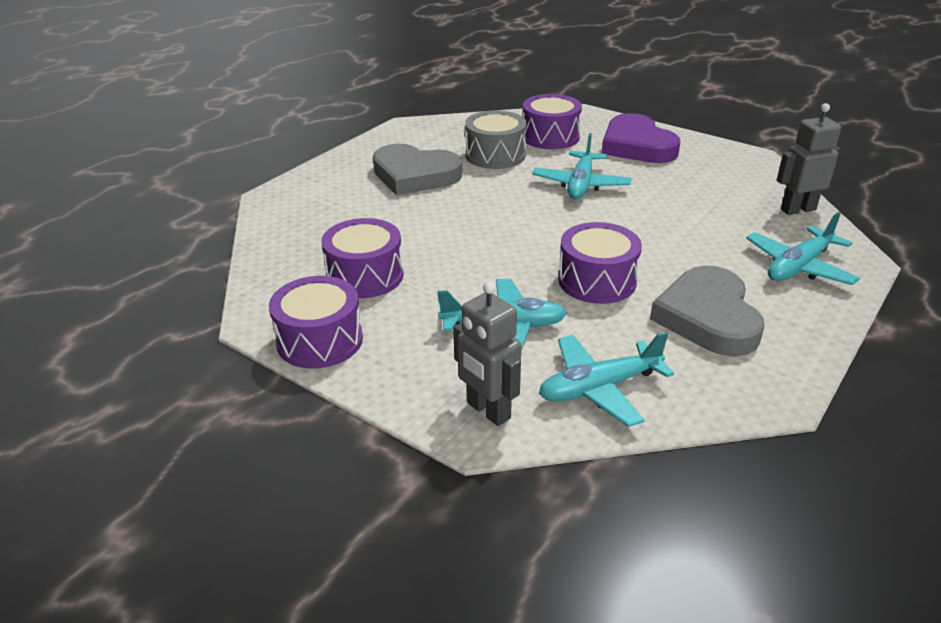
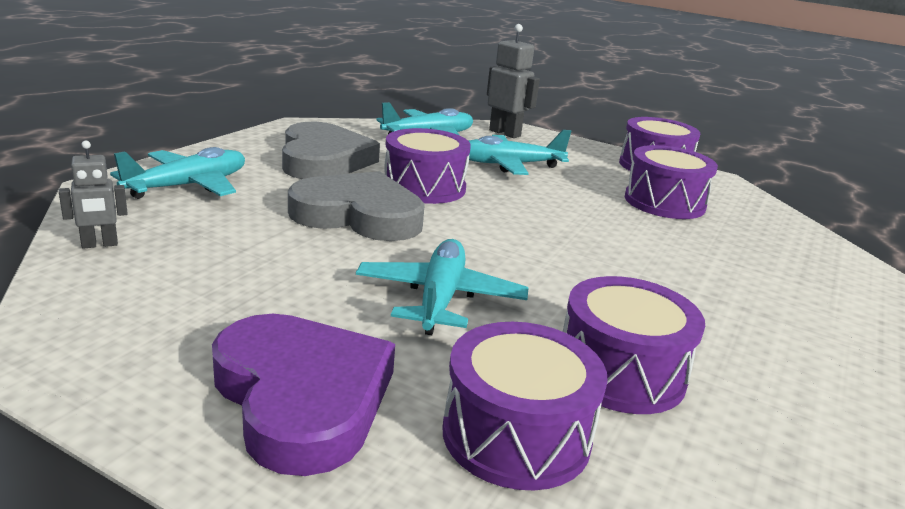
camera: 170 degrees right, 10 degrees down
grey heart [373,144,462,195] -> grey heart moved to [288,171,425,241]
grey drum [465,110,527,169] -> purple drum [563,276,705,414]
grey robot [777,103,841,215] -> grey robot [59,140,127,249], size x0.62

